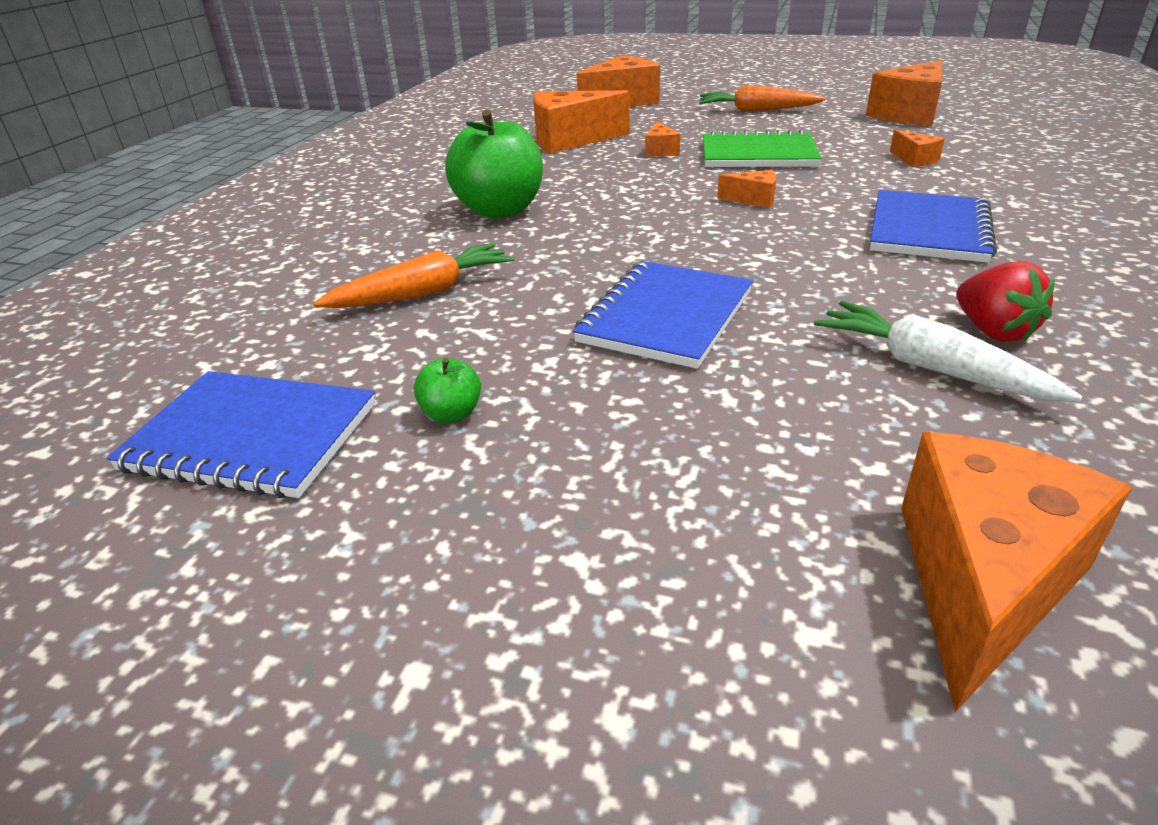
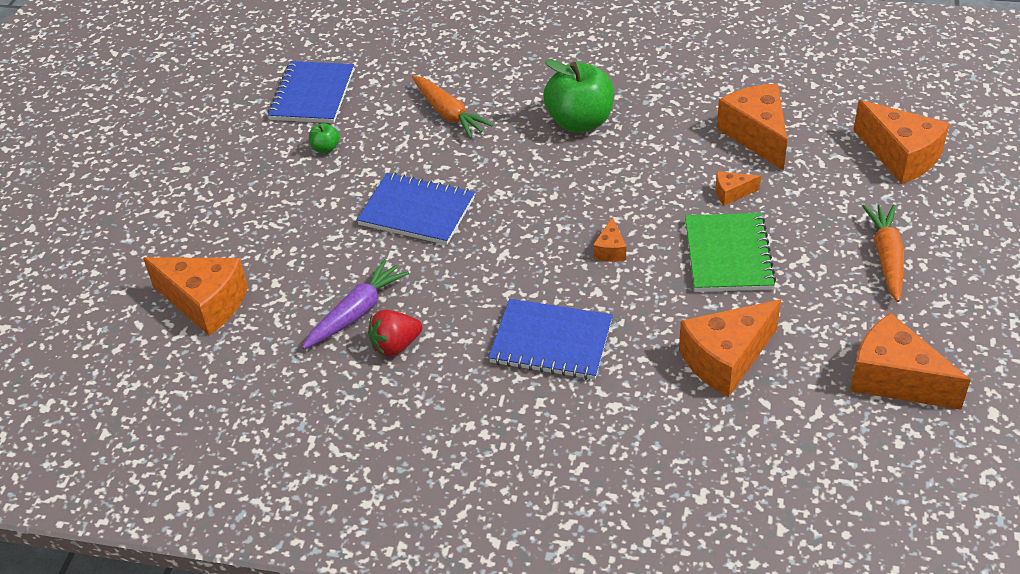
camera: 85 degrees right, 10 degrees up
white carrot [814,301,1083,402] -> purple carrot [302,259,409,349]
orange cheese [890,130,945,167] -> orange cheese [679,300,781,397], size x2.13

